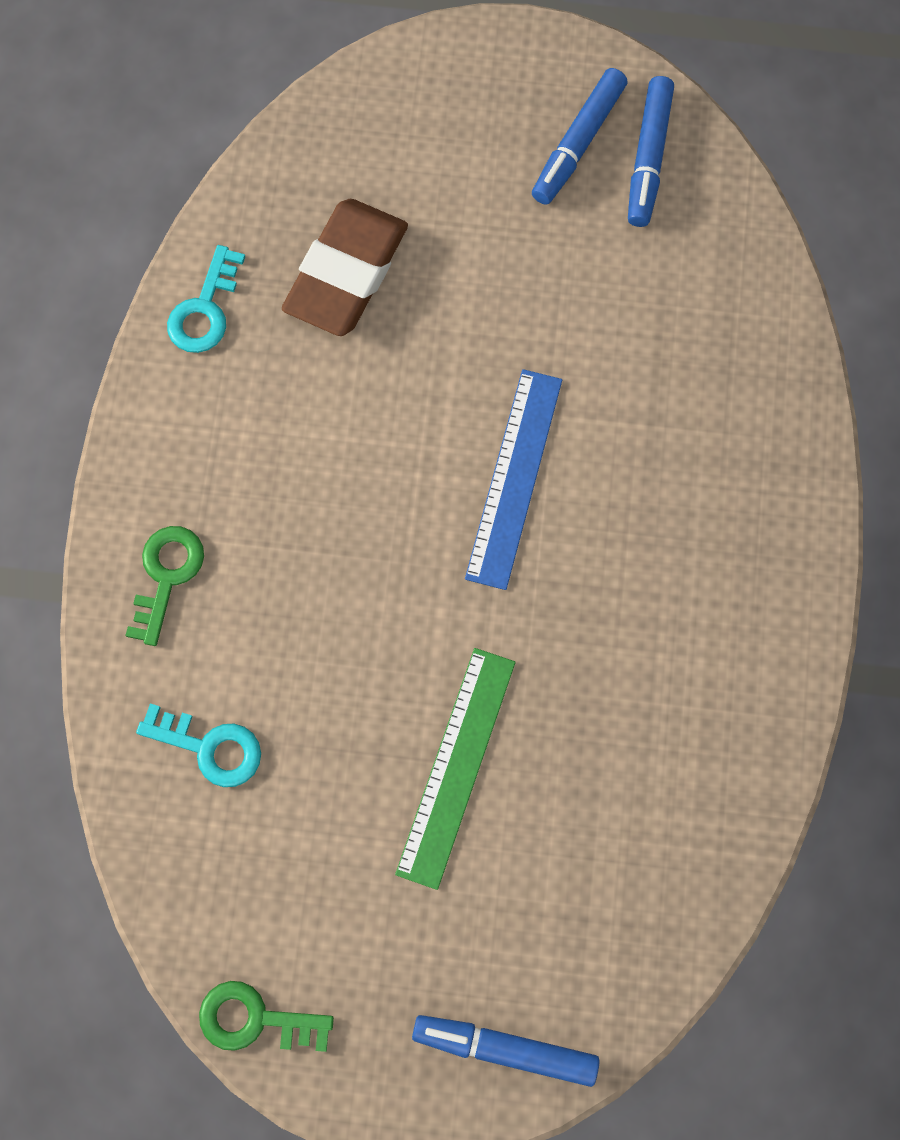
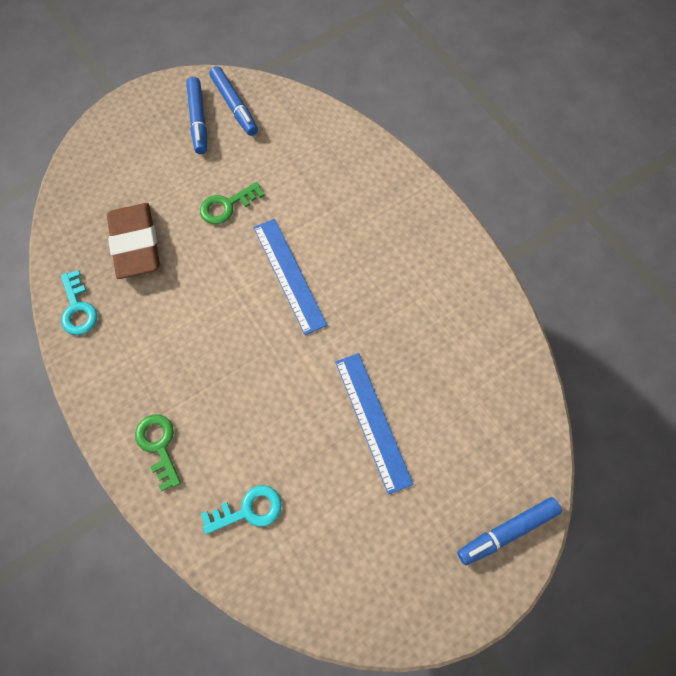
camera: 40 degrees left, 5 degrees down
green key [199,981,334,1052] -> green key moved to [200,182,265,224]
green ruler [395,648,516,890] -> blue ruler [335,353,413,495]

